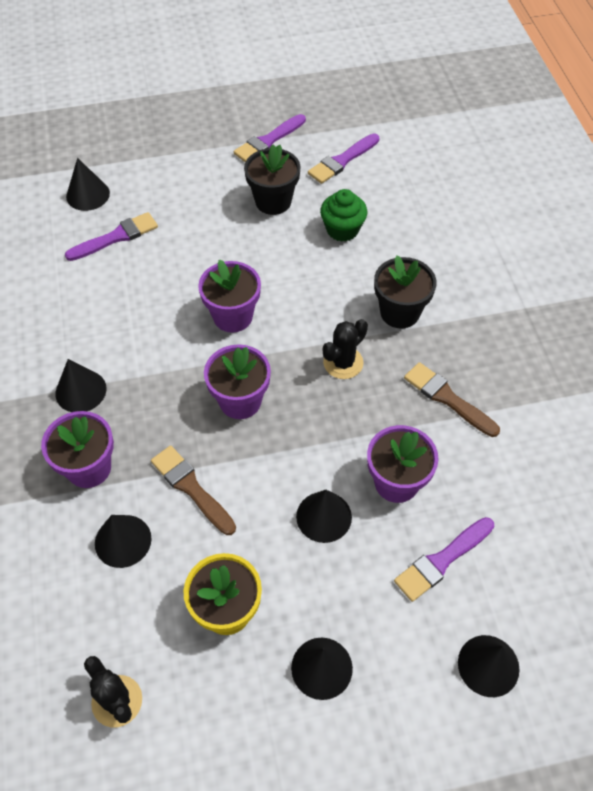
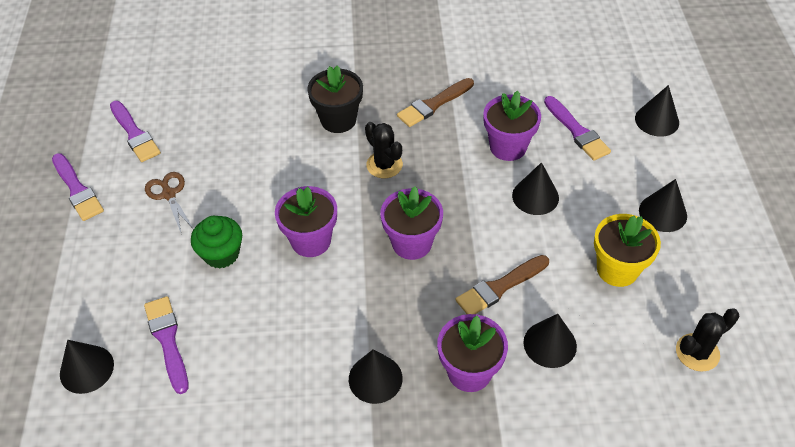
camera: 80 degrees left, 5 degrees down
black flower pot [244,144,301,215] -> brown scissors [145,172,193,232]
green cupcake [320,189,367,242] -> green cupcake moved to [191,216,242,269]

